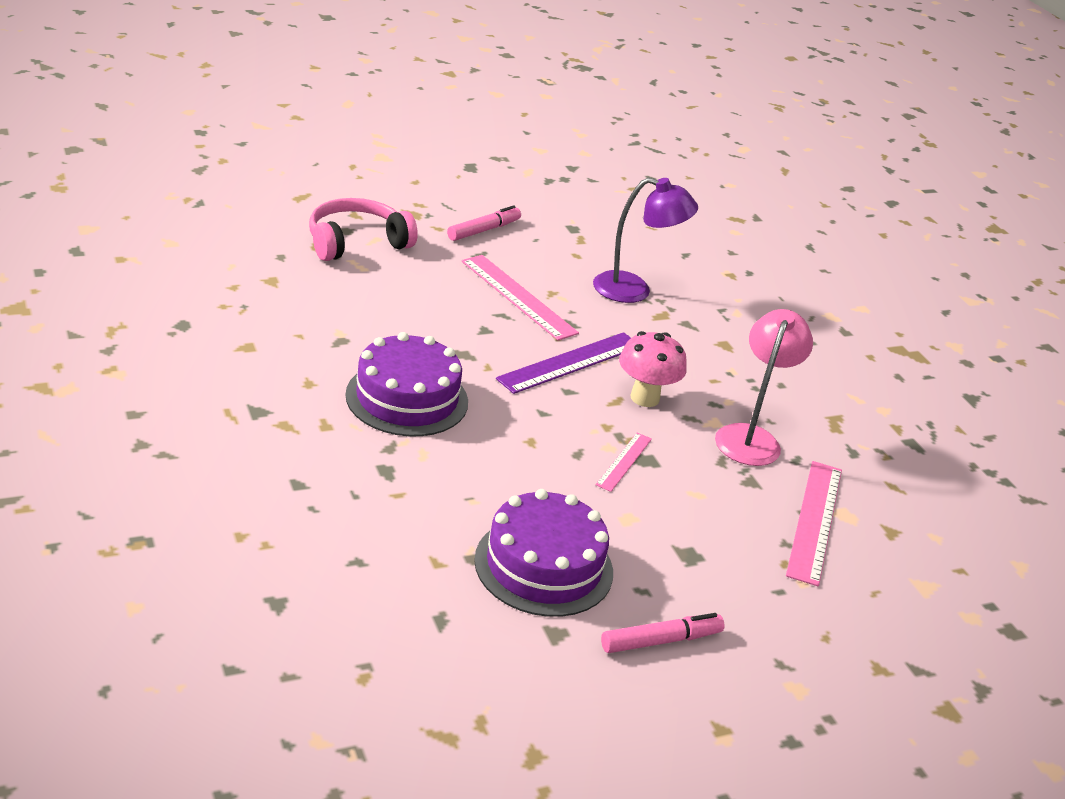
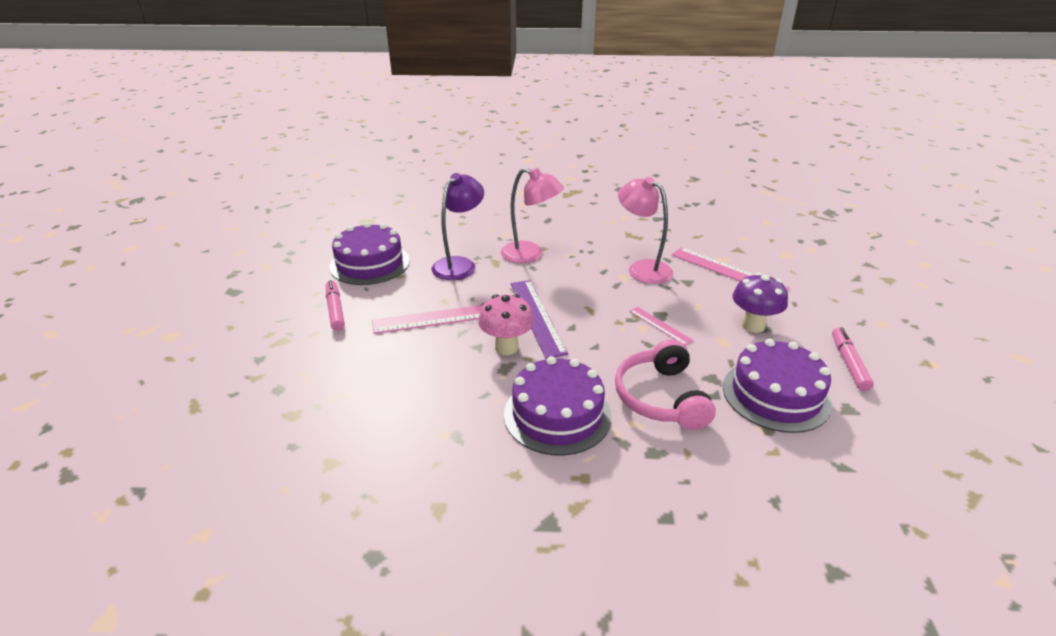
camera: 60 degrees left, 0 degrees up
pink headphones [309,198,418,261] -> pink headphones moved to [615,339,716,430]
pink mushroom [619,331,687,407] -> pink mushroom moved to [478,294,534,355]
none -> purple cake [330,222,410,285]
none -> pink lamp [501,168,564,263]
none -> purple mushroom [732,273,788,333]

